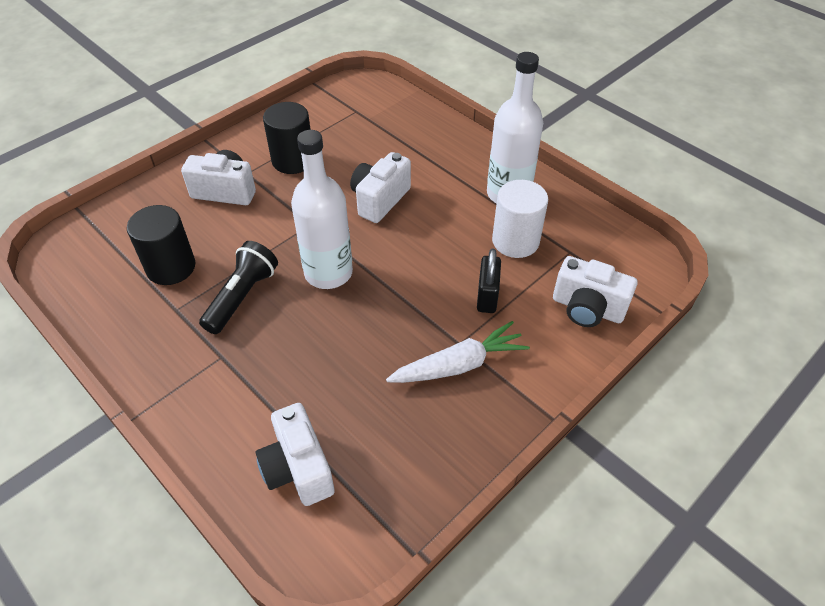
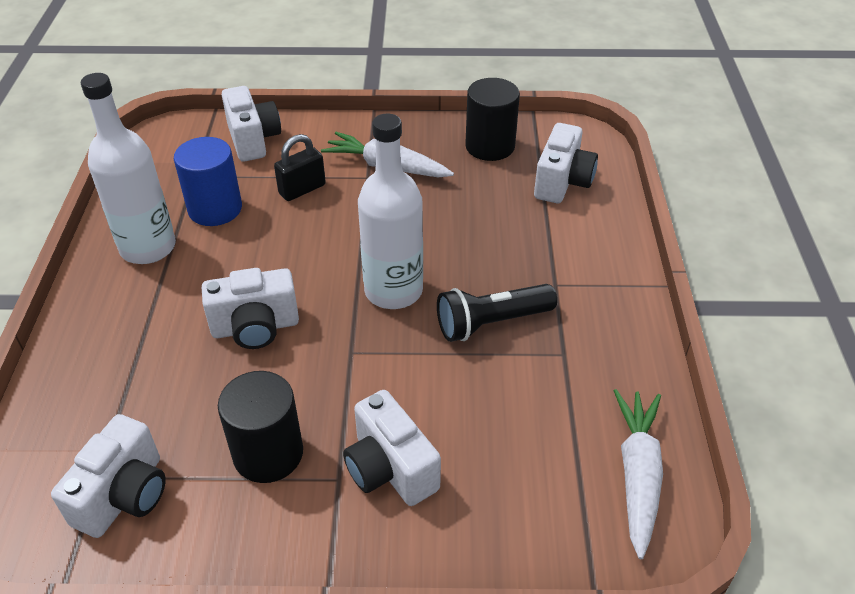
camera: 135 degrees left, 5 degrees down
black cylinder [127,205,195,285] -> black cylinder moved to [465,78,520,161]
white cylinder [492,180,548,258] -> blue cylinder [174,137,242,226]
none -> white camera [51,414,166,538]
none -> white carrot [614,389,663,559]

